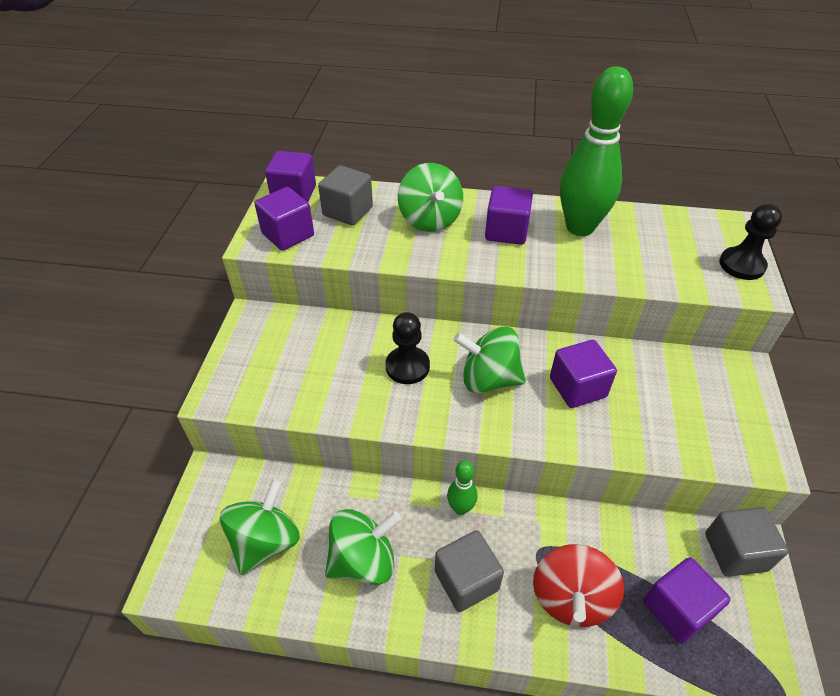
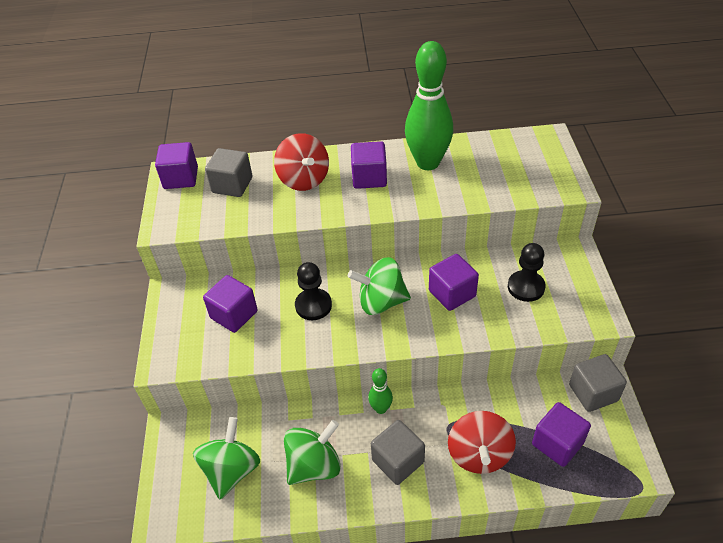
camera: 10 degrees left, 0 degrees up
purple cube [255,187,314,251] -> purple cube moved to [203,275,258,333]
green spinning top [398,163,463,232] -> red spinning top [274,133,329,191]
black pawn [719,204,782,280] -> black pawn moved to [508,243,546,302]

